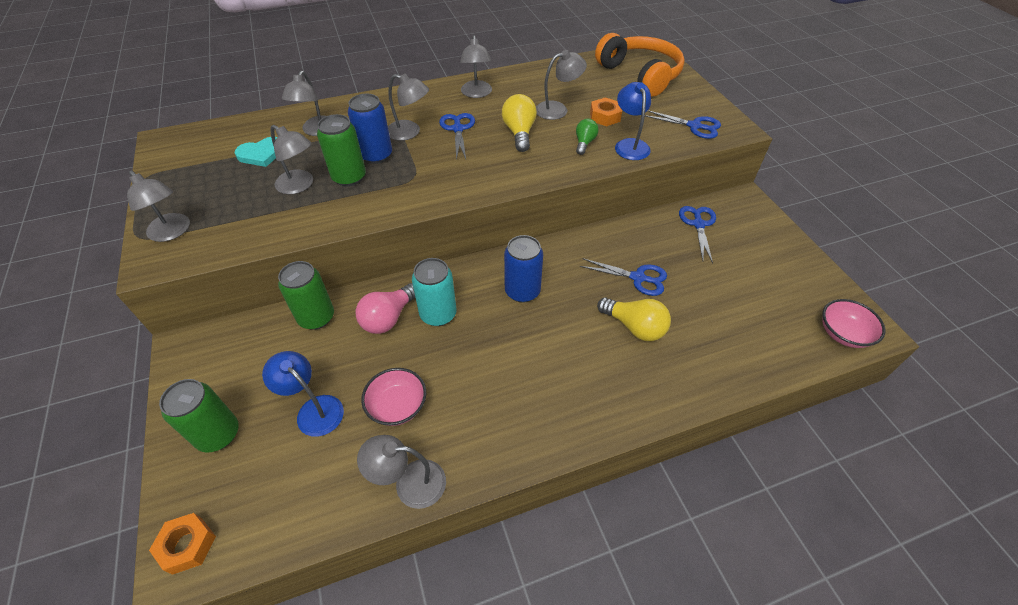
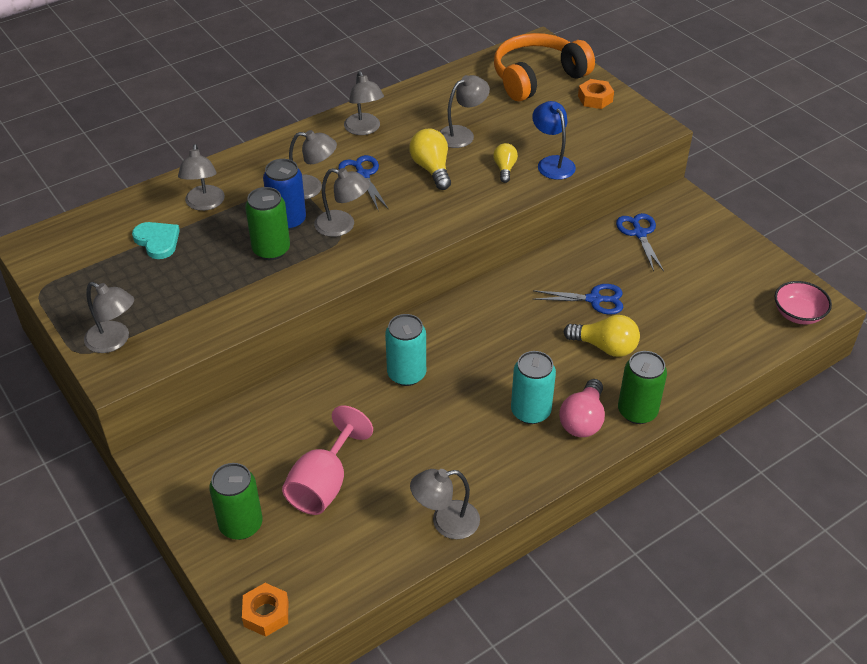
camera: 15 degrees left, 5 degrees down
turquoise heart [235,137,277,167] -> turquoise heart turned 90 degrees counterclockwise [132,222,180,259]
blue lamp [262,351,344,437] -> pink goblet [282,406,373,515]
grey lamp [270,125,313,194] -> grey lamp moved to [314,168,370,237]
green can [278,261,334,330] -> green can moved to [618,351,667,424]
pink light bulb [356,283,415,334] -> pink light bulb moved to [559,379,605,437]
pink bowl [361,368,426,426] -> none
blue can [504,235,543,303] -> none
green light bulb [576,119,599,155] -> yellow light bulb [493,143,518,183]
orange nut [590,98,622,126] -> orange nut moved to [578,79,614,109]
orange headphones [595,33,685,97] -> orange headphones turned 75 degrees counterclockwise [494,33,595,101]
blue scissors [645,110,721,139] -> none
none -> turquoise can [511,351,556,424]

